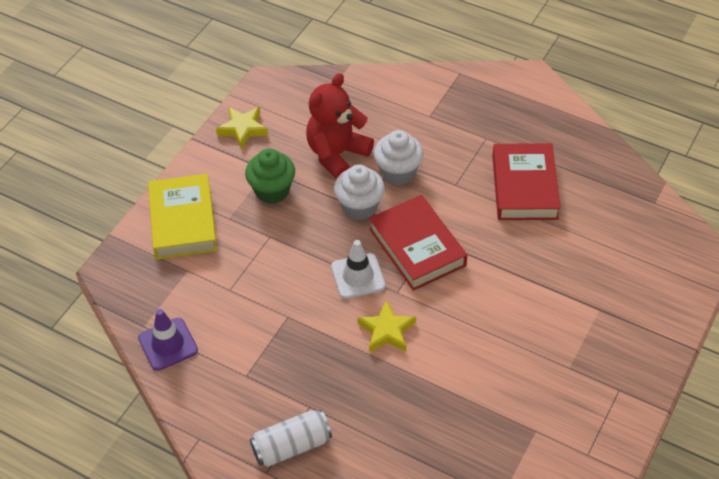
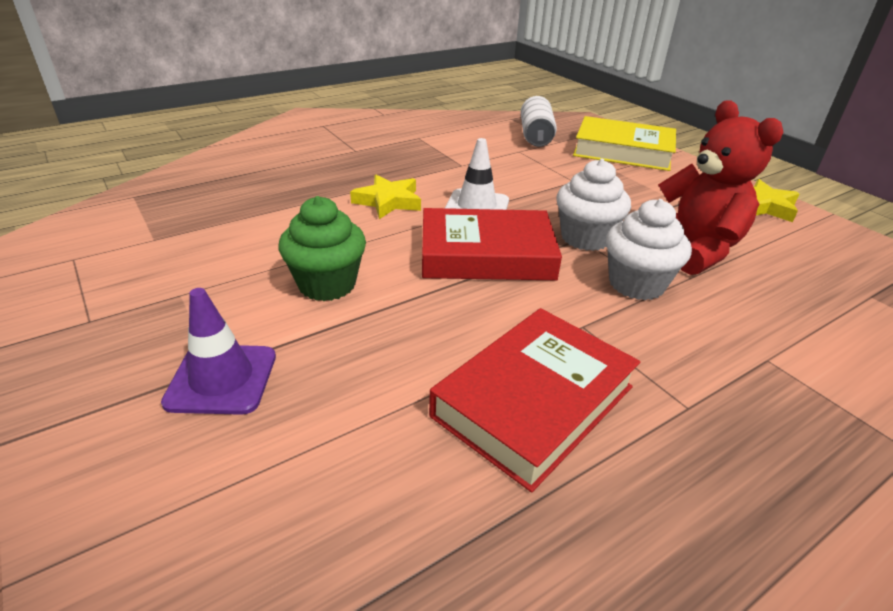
camera: 115 degrees right, 15 degrees down
purple traffic cone [138,309,198,371] -> purple traffic cone moved to [161,288,276,415]
green cupcake [245,149,295,204] -> green cupcake moved to [279,196,366,301]
white can [250,410,332,467] -> white can moved to [521,96,557,147]
red book [492,143,561,220] -> red book turned 75 degrees counterclockwise [429,308,640,492]

